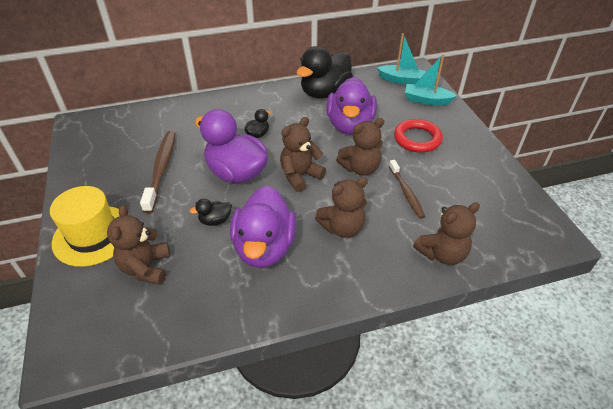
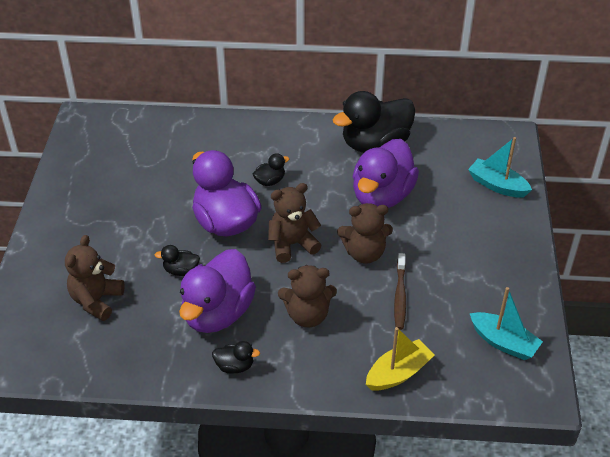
camera: 20 degrees right, 0 degrees up
yellow hat [50,186,120,267] -> none
brown toothbrush [140,131,176,213] -> none
turquoise boat [377,33,425,84] -> turquoise boat moved to [470,287,543,360]
red ring [394,119,443,153] -> none
brown teddy bear [413,202,480,265] -> yellow boat [366,327,434,391]
none -> black duck [212,341,260,374]

